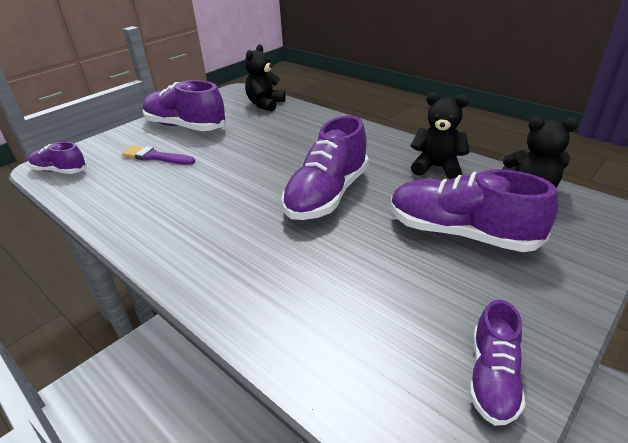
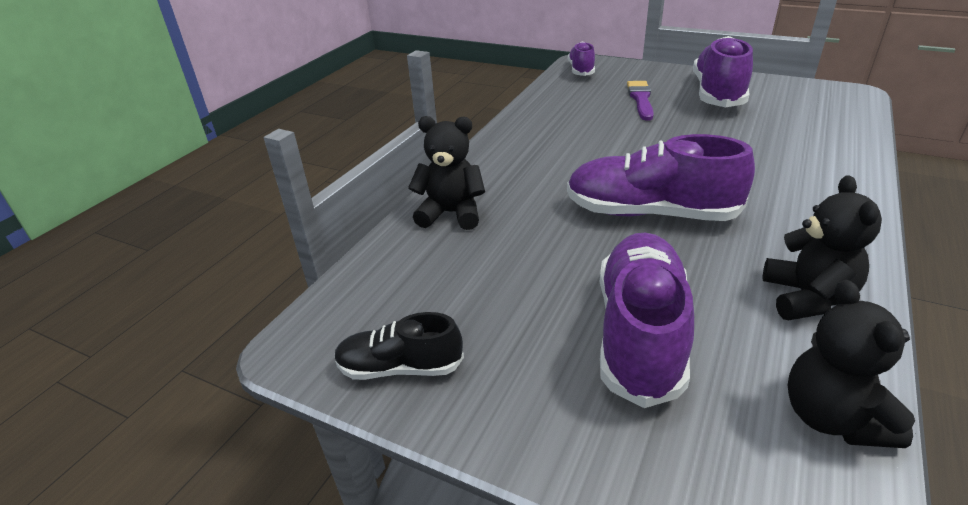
camera: 75 degrees right, 0 degrees up
black teddy bear [245,44,286,112] -> black teddy bear moved to [408,116,485,230]
purple shoe [469,300,525,426] -> black shoe [334,312,464,380]

